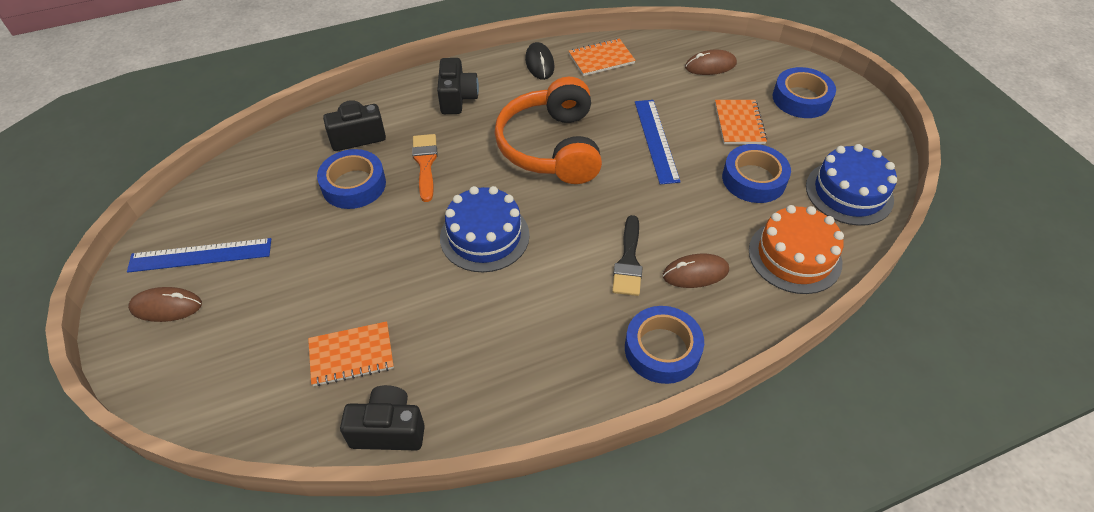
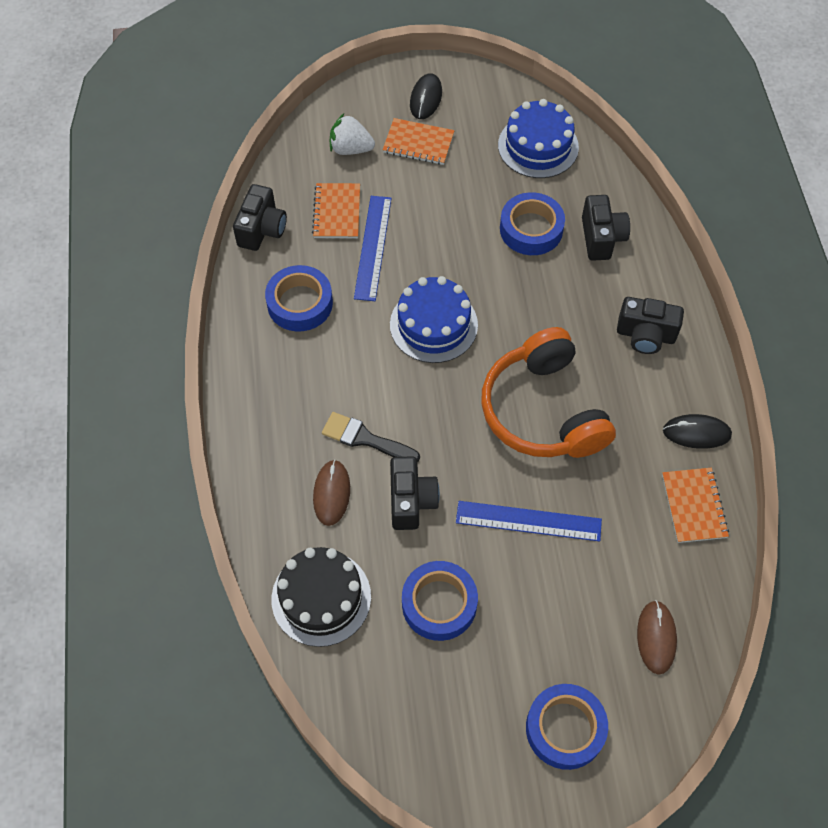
camera: 105 degrees right, 10 degrees up
blue ruler [127,238,271,272] -> blue ruler moved to [354,196,392,301]
brown mouse [128,287,202,322] -> black mouse [410,73,442,119]
orange brush [412,134,438,202] -> none
orange headphones [495,77,602,184] -> orange headphones turned 120 degrees counterclockwise [481,327,616,458]
blue tape [625,306,704,384] -> blue tape moved to [265,265,333,332]
orange notebook [715,100,767,144] -> orange notebook moved to [383,118,454,165]
orange cake [749,205,844,294] -> black cake [271,547,371,647]
blue cake [806,144,897,226] -> blue cake moved to [498,99,579,178]
none -> white strawberry [330,114,375,155]
none -> black camera [390,456,440,530]

